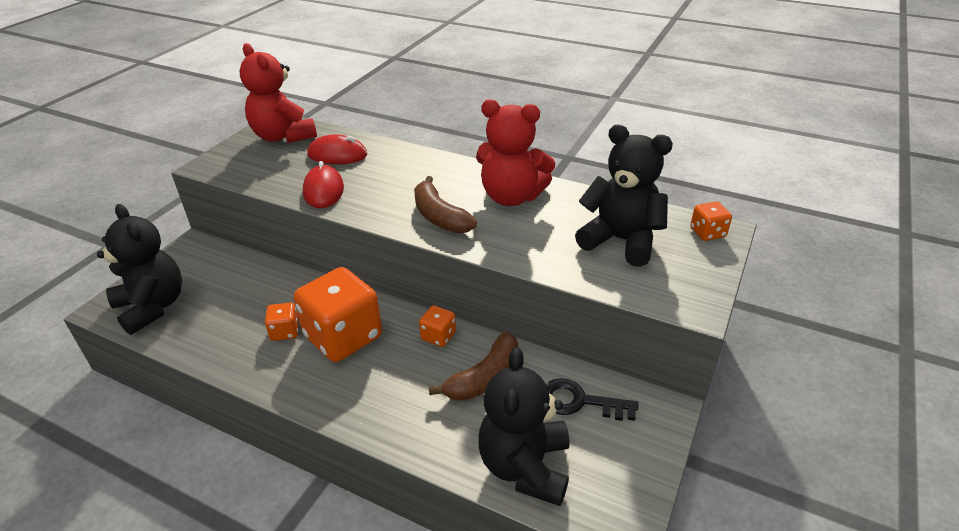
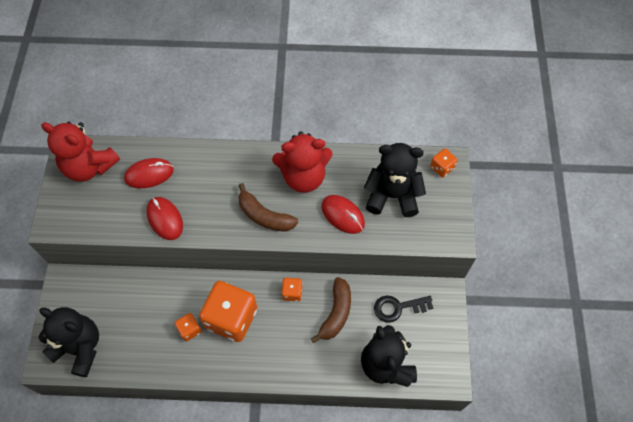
camera: 25 degrees left, 25 degrees up
none -> red mouse [321,195,365,234]

